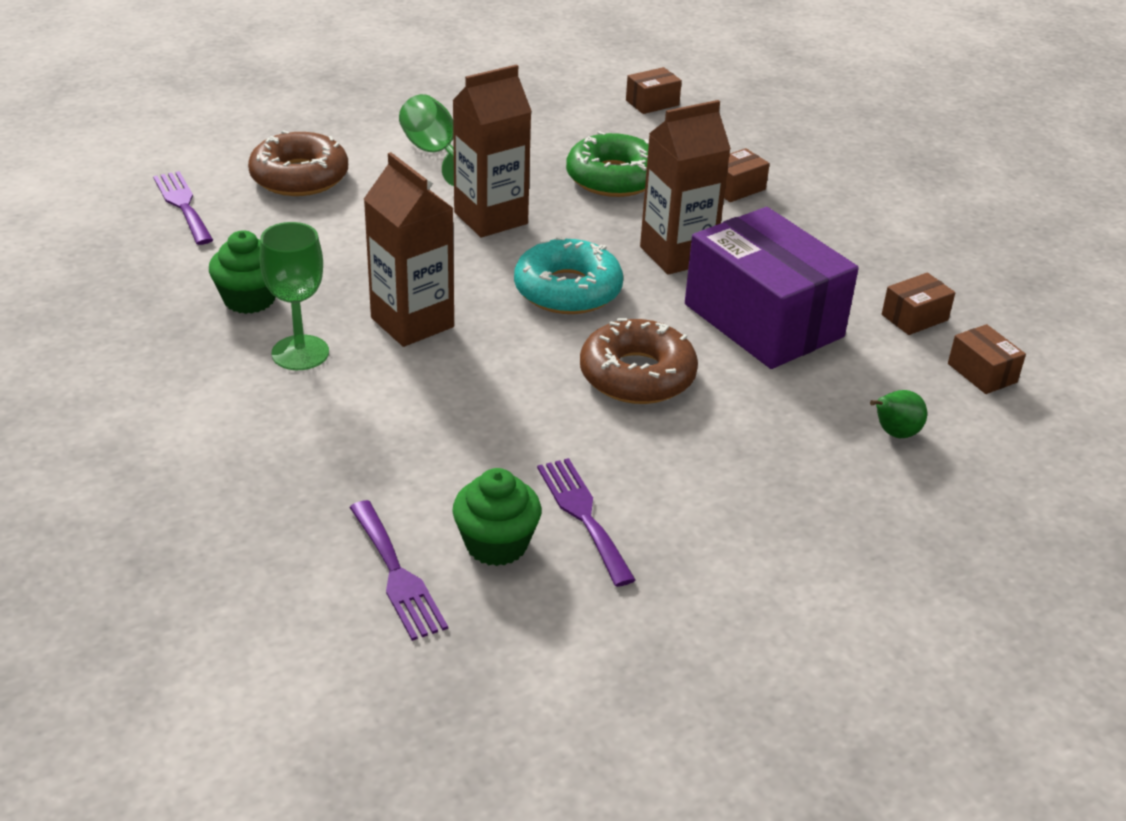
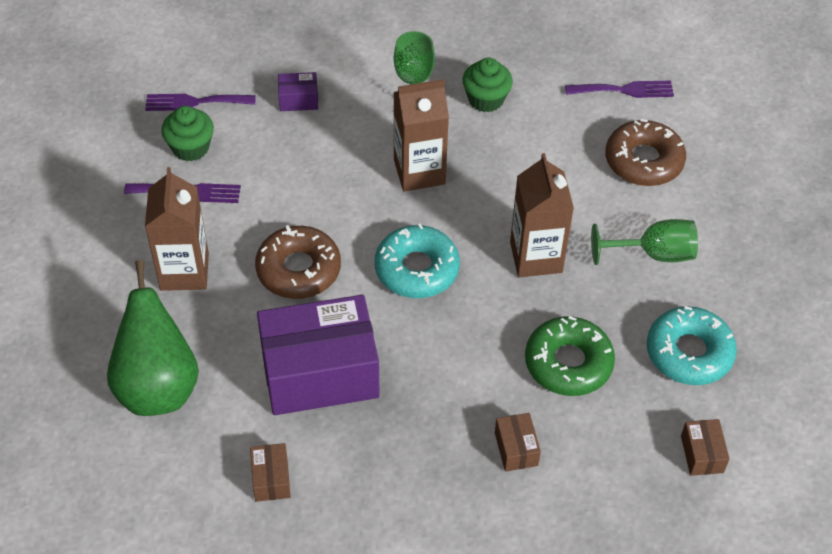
camera: 115 degrees right, 15 degrees up
brown carton [640,100,731,275] -> brown carton moved to [145,167,209,291]
green pear [870,390,927,438] -> green pear [107,260,199,416], size x2.44
brown box [948,324,1026,394] -> none
none -> purple box [278,72,318,111]
none -> turquoise donut [647,306,737,385]

